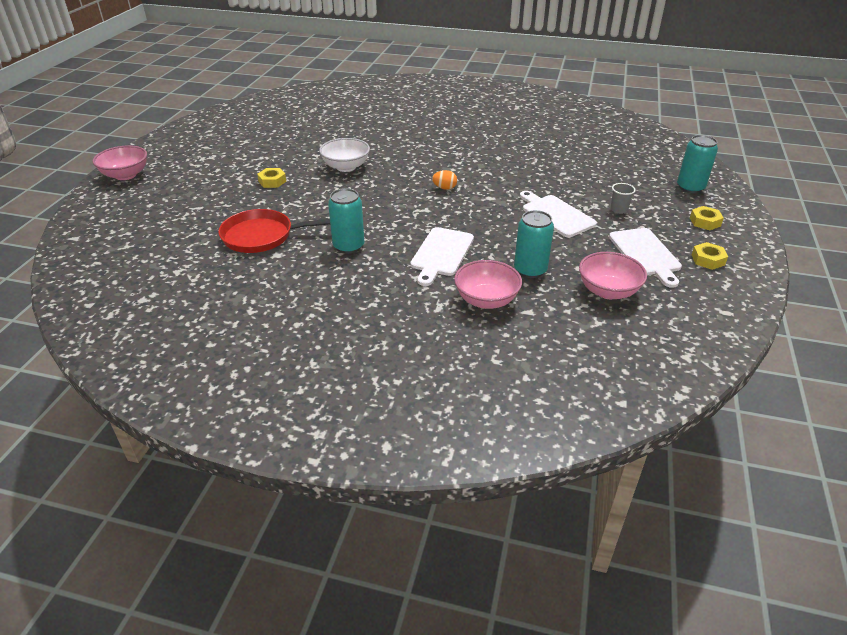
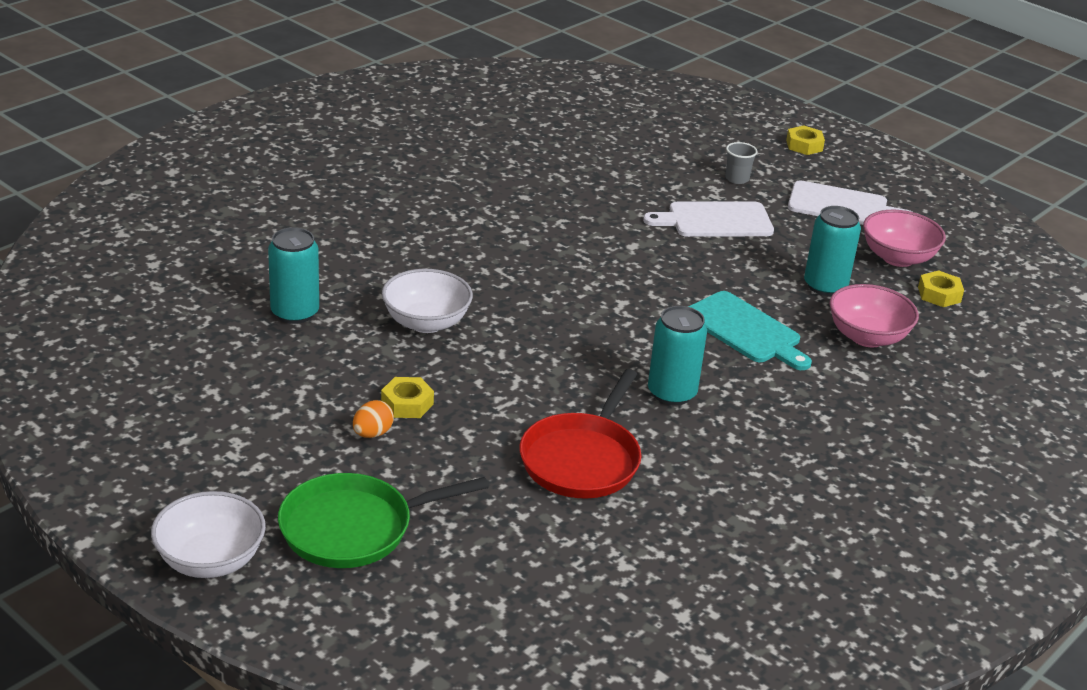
camera: 65 degrees left, 5 degrees down
pink bowl [93,145,147,180] -> white bowl [151,491,266,578]
white cutting board [410,227,474,286] -> turquoise cutting board [688,291,812,370]
orange egg [432,170,457,190] -> orange egg moved to [353,400,394,438]
turquoise can [677,135,718,193] -> turquoise can moved to [268,227,319,324]
yellow nut [692,242,728,270] -> yellow nut moved to [918,270,964,307]
none -> green pan [278,473,489,568]

